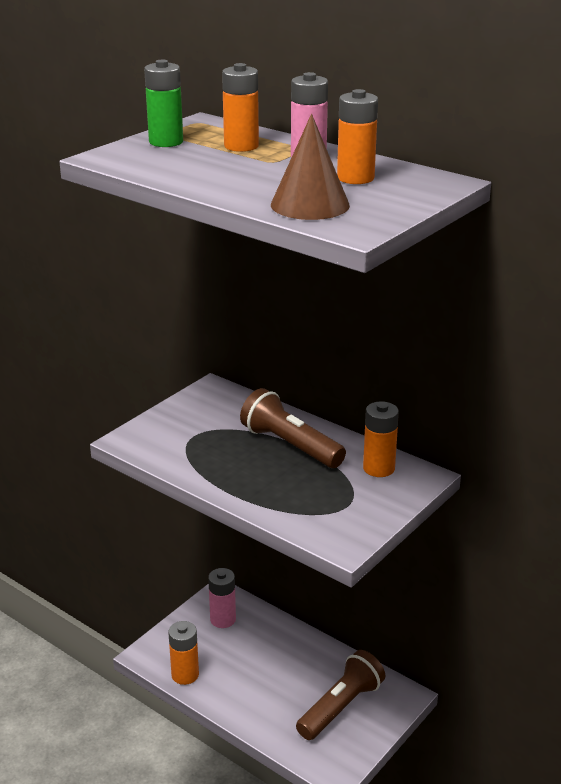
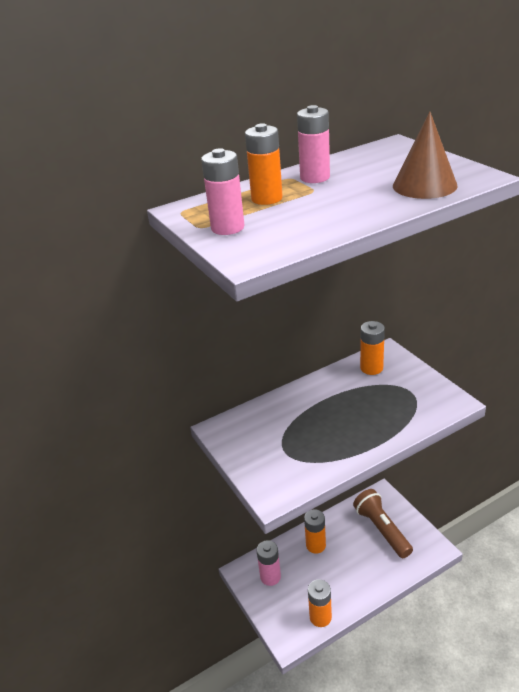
camera: 65 degrees left, 5 degrees up
green battery [144,60,183,147] -> pink battery [201,148,244,235]
brown flashlight [240,388,346,468] -> none
orange battery [337,89,378,184] -> orange battery moved to [304,509,326,554]

